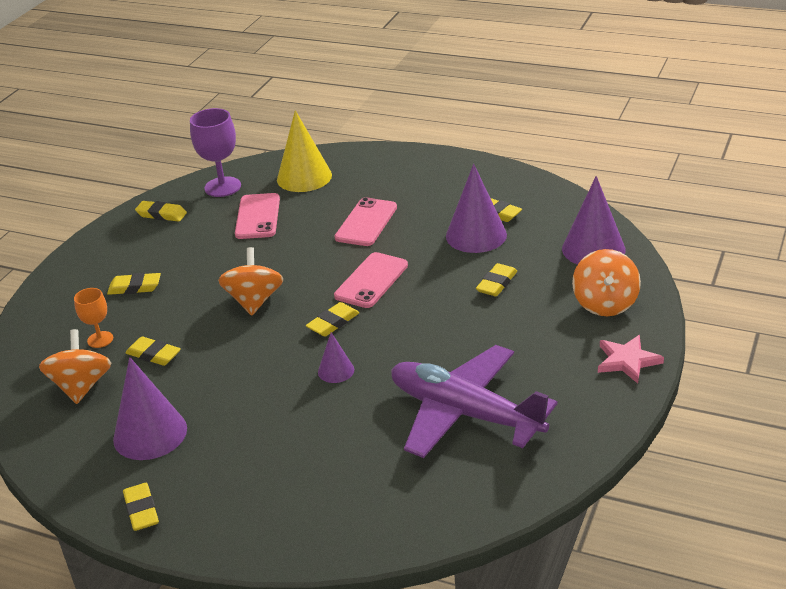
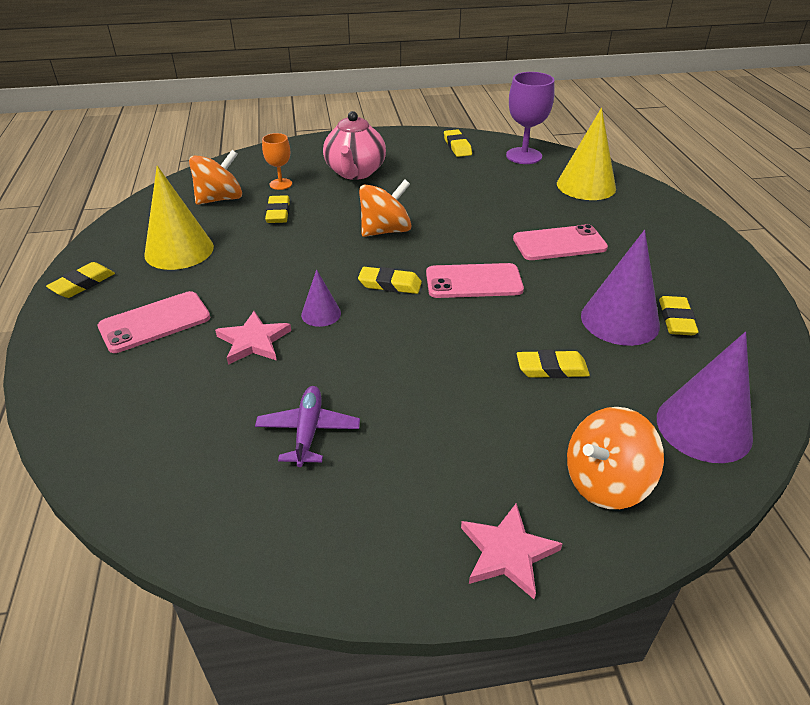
camera: 55 degrees right, 5 degrees up
yellow eraser [107,273,161,295] -> pink teapot [323,111,386,180]
purple cone [113,357,187,460] -> yellow cone [144,166,214,270]
pink phone [235,193,280,239] -> pink phone moved to [98,291,210,353]
purple plane [391,345,558,458] -> purple plane [255,386,360,467], size x0.47
none -> pink star [215,311,291,365]

